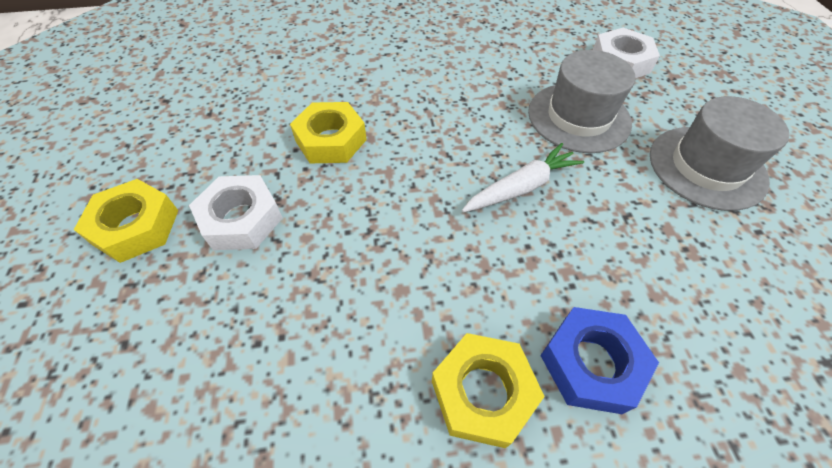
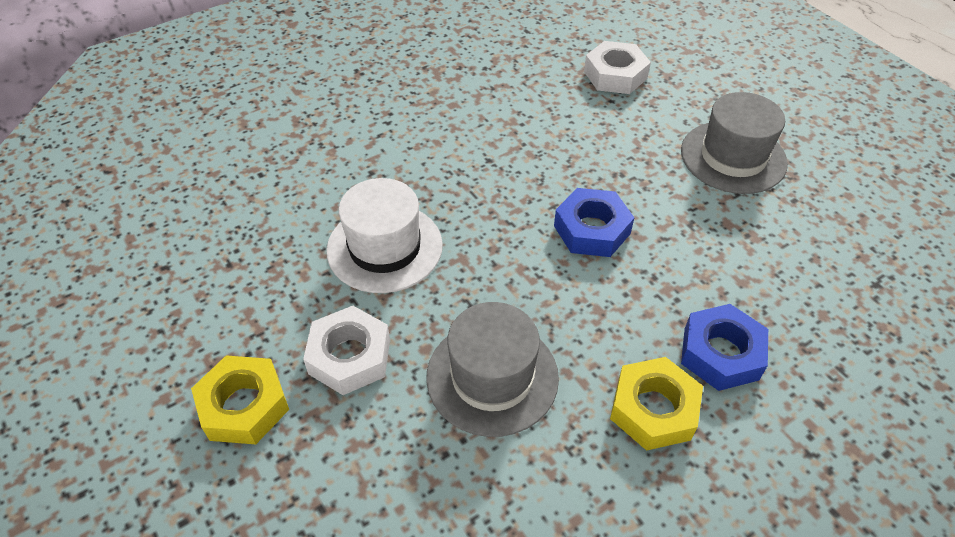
camera: 25 degrees left, 5 degrees down
yellow nut [290,102,367,163] -> white hat [326,178,443,293]
white carrot [462,143,584,212] -> blue nut [554,188,634,257]
grey hat [528,50,635,153] -> grey hat moved to [426,302,559,437]

